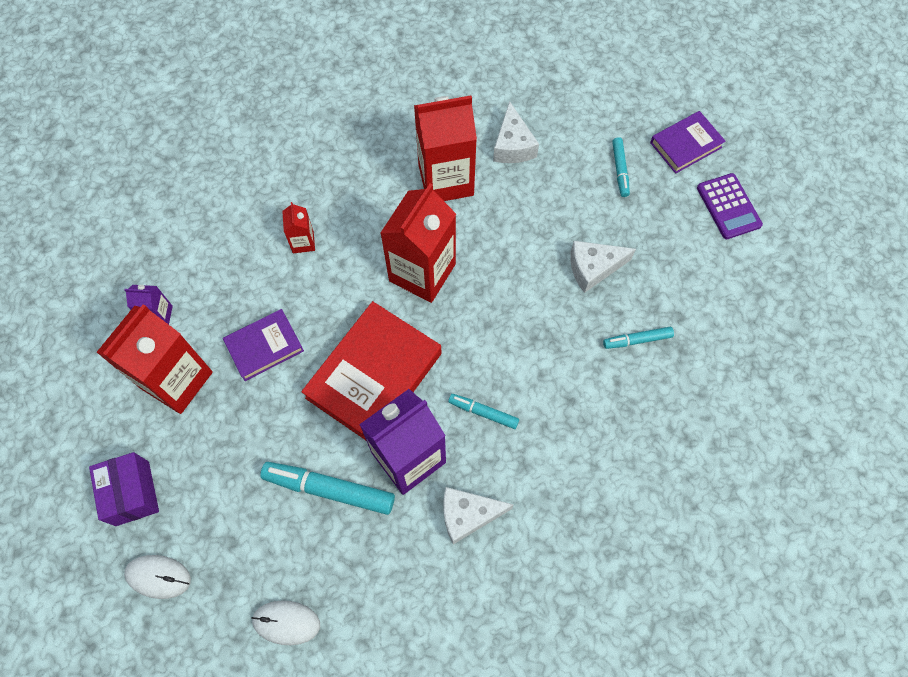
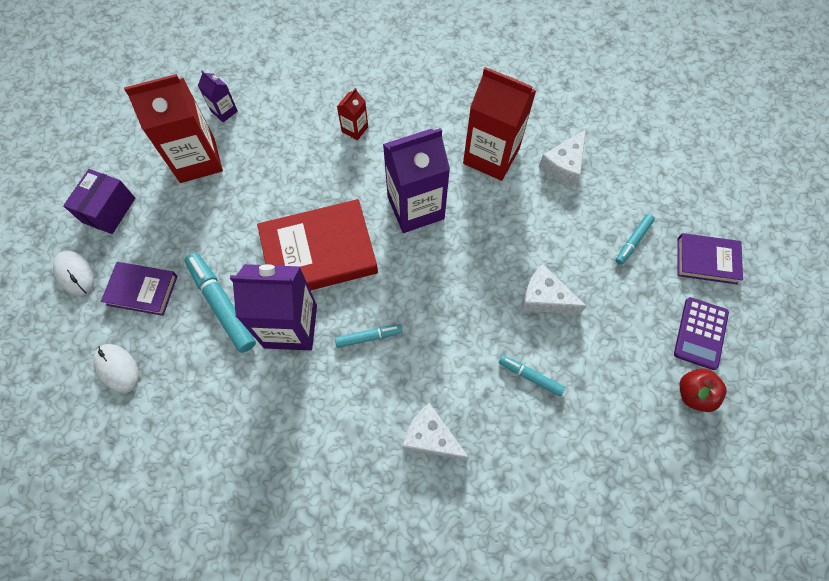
camera: 40 degrees right, 0 degrees up
purple book [223,309,304,381] -> purple book moved to [101,262,178,316]
red carton [380,183,456,303] -> purple carton [383,128,450,233]
white cheese [443,487,514,544] -> white cheese moved to [403,403,469,460]
turquoise marker [448,394,519,429] -> turquoise marker turned 105 degrees clockwise [335,324,402,348]
none -> red apple [680,368,727,412]

